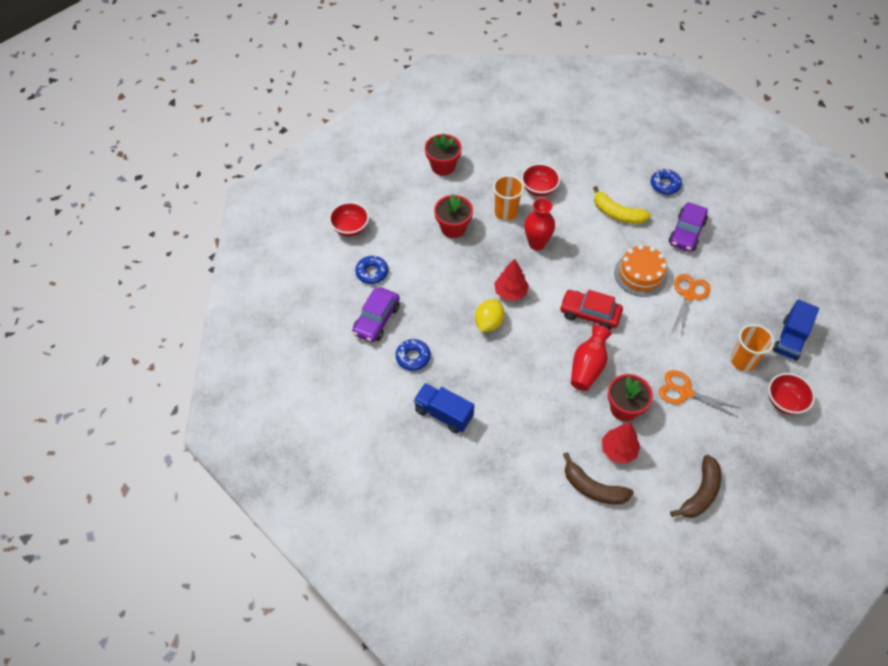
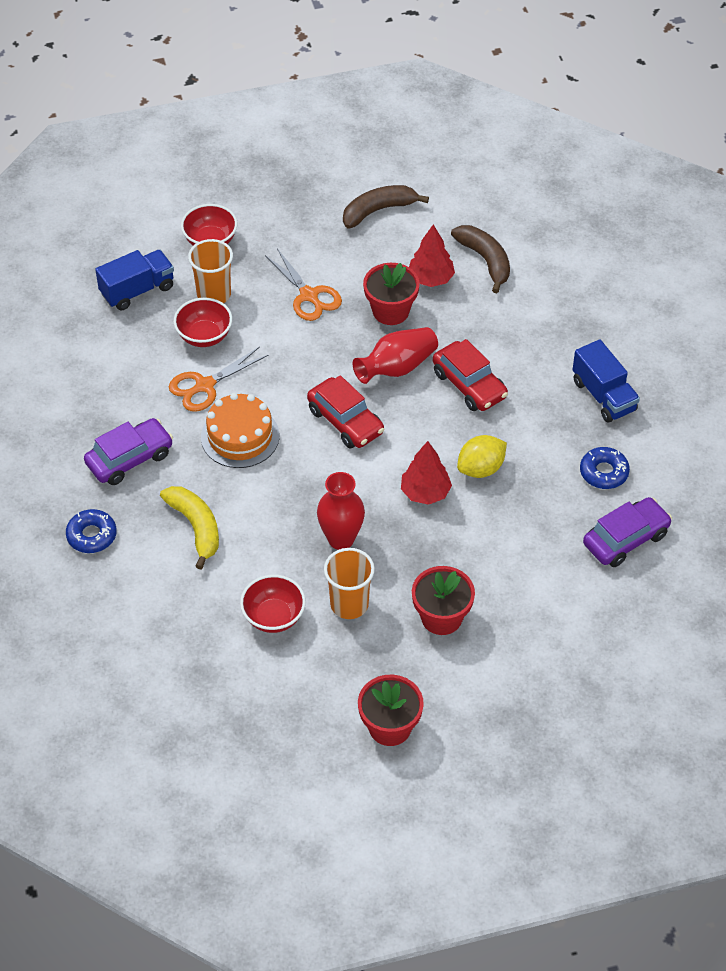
camera: 150 degrees left, 5 degrees down
red bowl [329,202,369,237] -> red bowl moved to [173,298,232,347]
blue donut [355,256,388,284] -> none
none -> red car [433,339,508,411]

